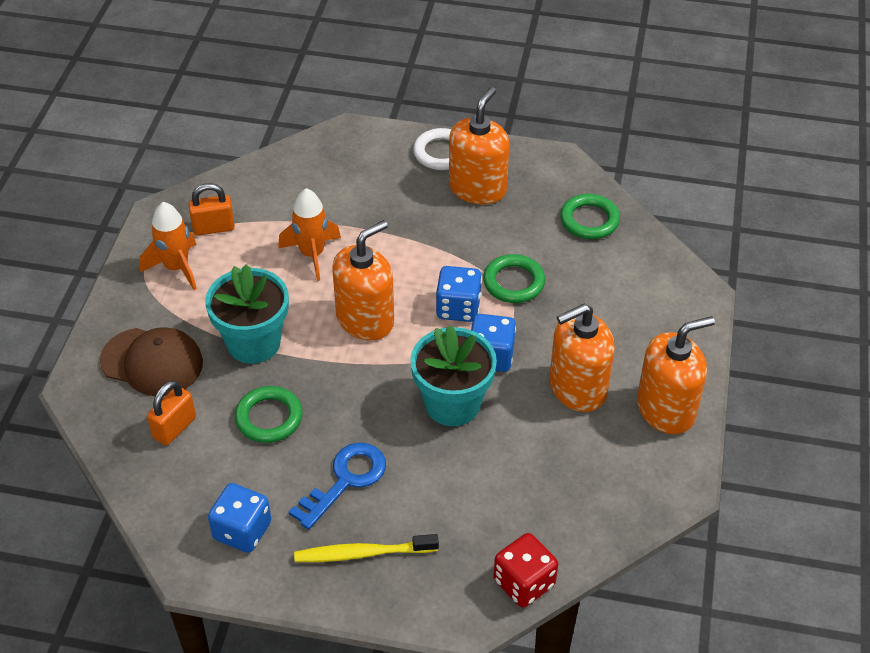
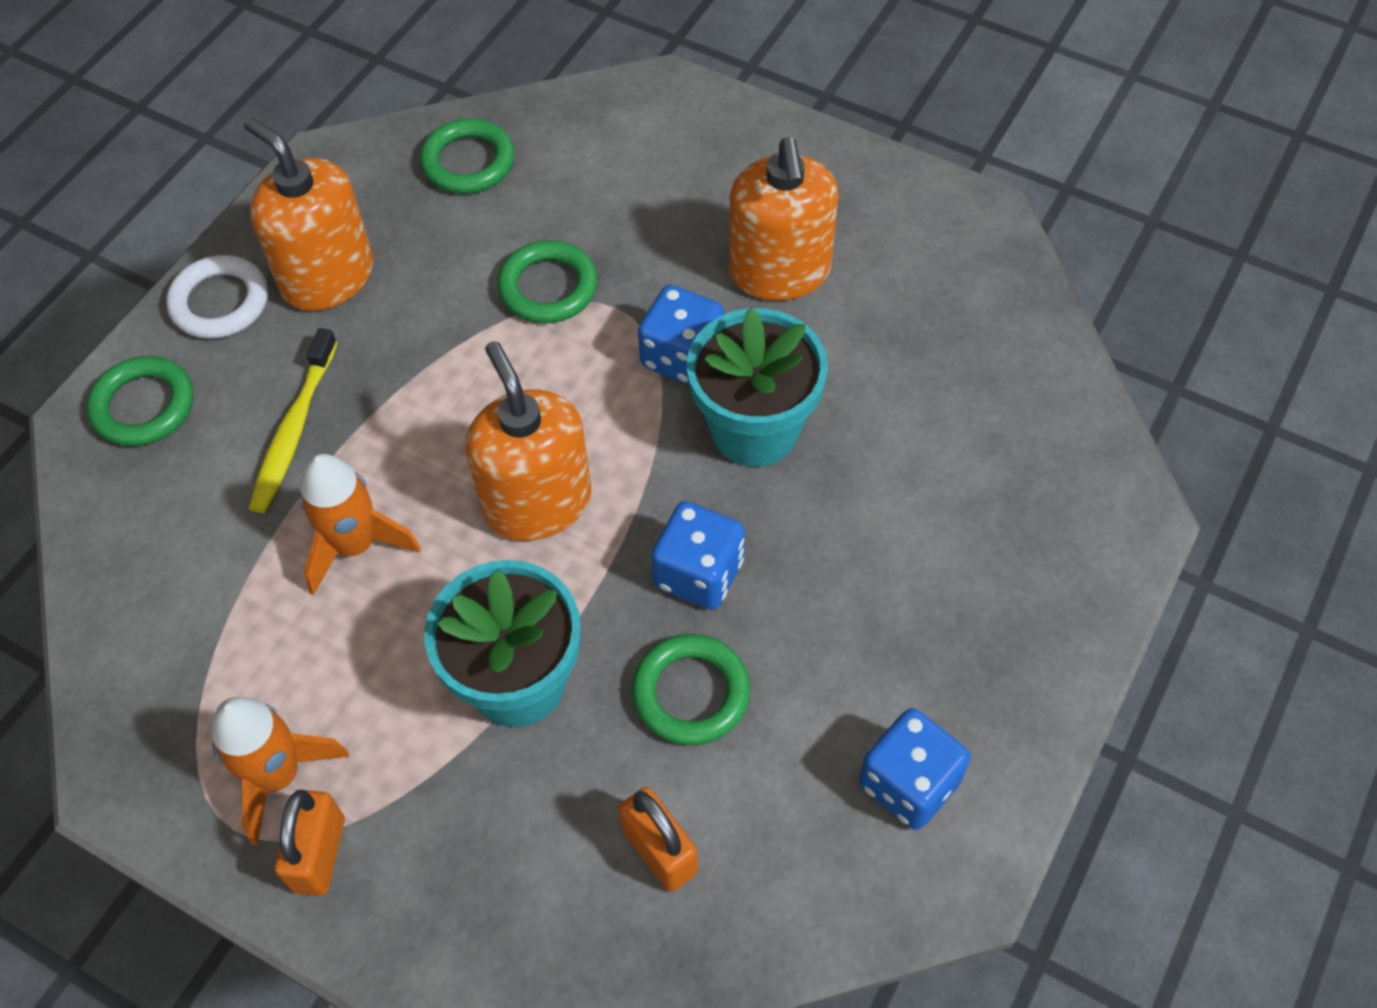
camera: 70 degrees left, 10 degrees up
brown cap [100,327,203,396] -> none
orange padlock [188,183,235,236] -> orange padlock moved to [275,790,345,896]
blue key [289,442,386,530] -> none
yellow toothbrush [294,534,439,562] -> yellow toothbrush moved to [249,328,337,513]
blue dice [436,266,482,322] -> blue dice moved to [651,501,745,610]
red dice [494,533,558,608] -> none
orange soap dispenser [637,316,715,434] -> none
none -> green ring [87,356,193,446]

